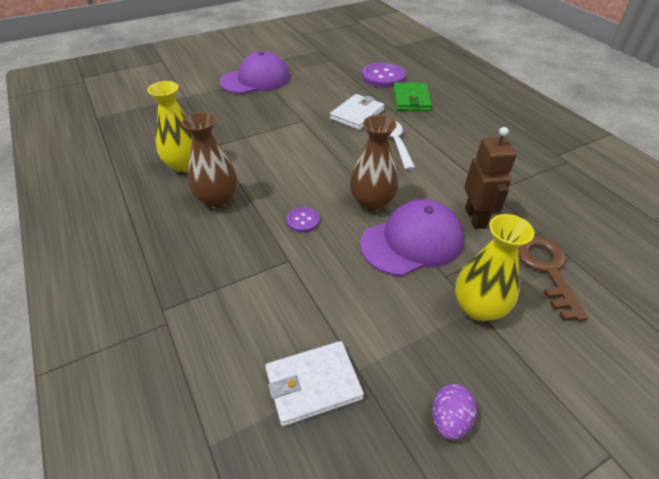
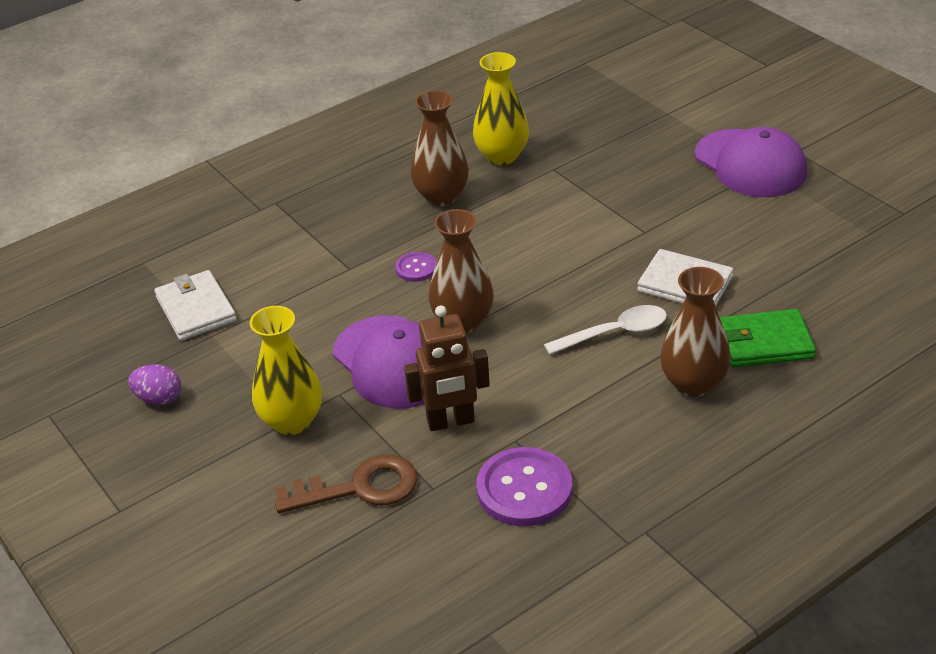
camera: 85 degrees right, 5 degrees down
purple button [362,62,405,88] -> purple button moved to [476,447,572,526]
none -> brown vase [660,267,731,397]

